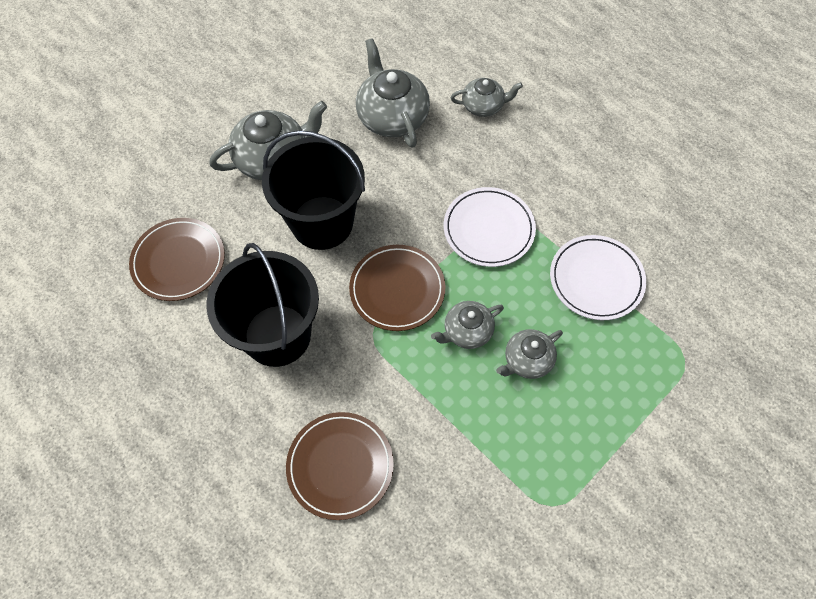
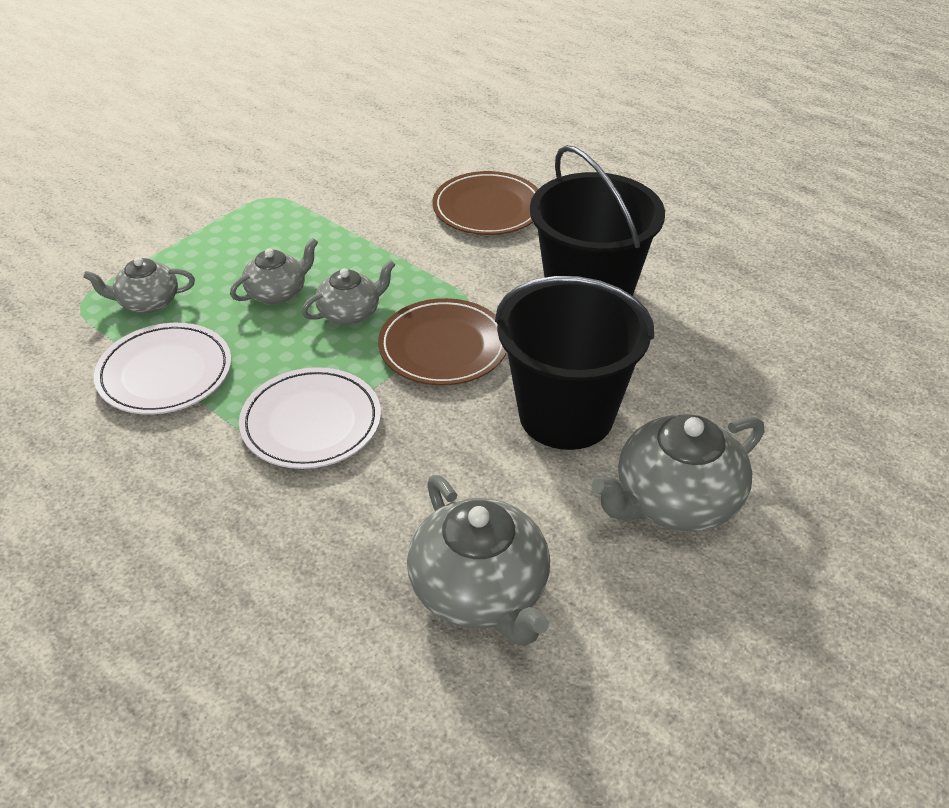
camera: 175 degrees right, 20 degrees down
brown plate [129,218,225,301] -> none
grey teapot [451,78,523,117] -> grey teapot moved to [83,257,195,313]

